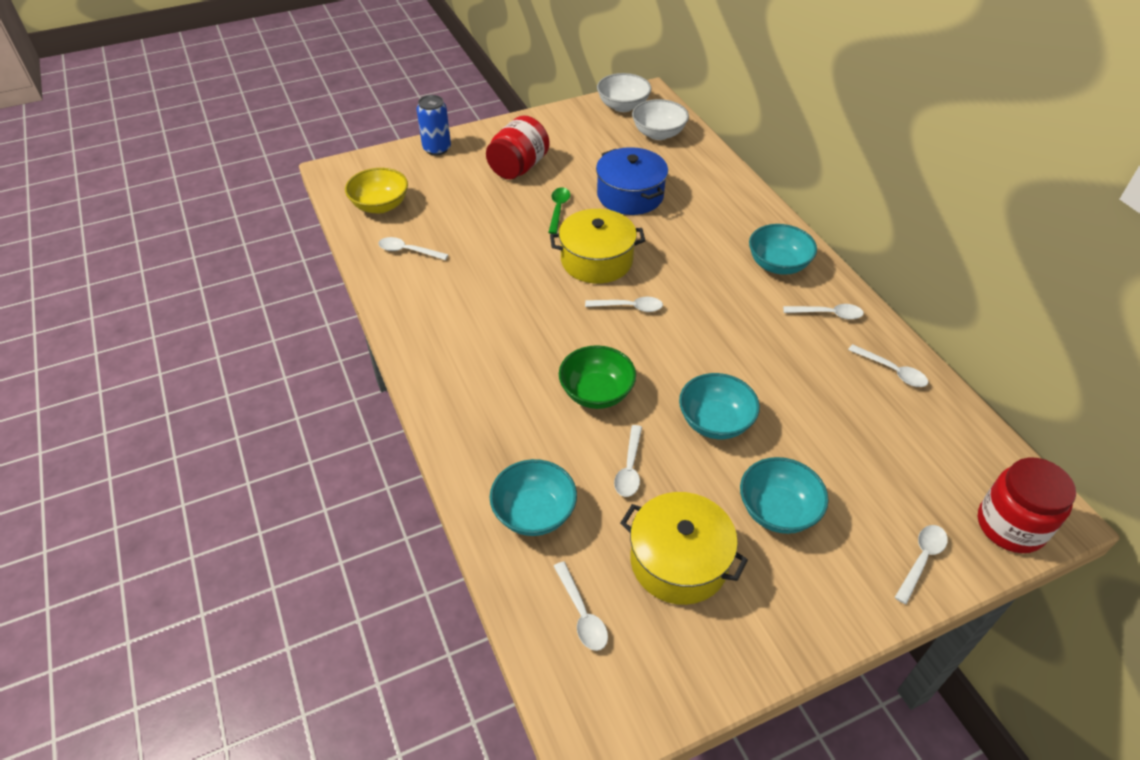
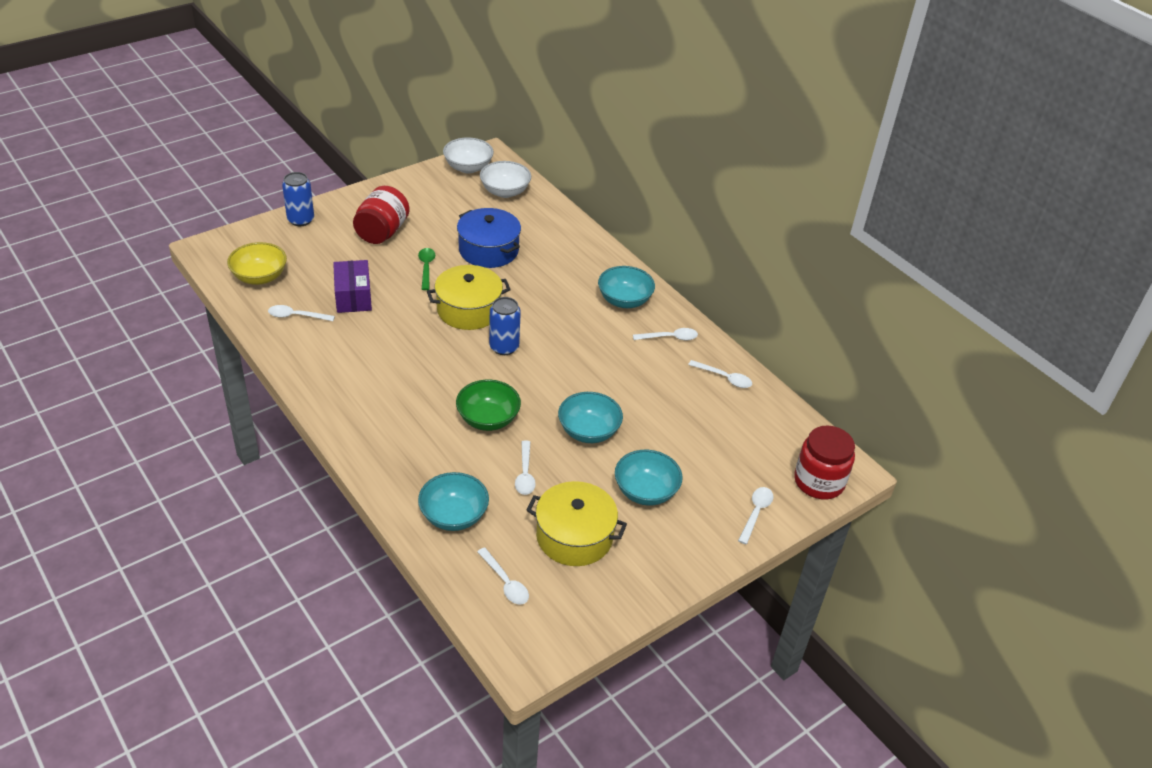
camera: 15 degrees left, 5 degrees down
white spoon [585,297,663,312] -> blue can [489,297,521,355]
none -> purple box [333,260,372,313]

